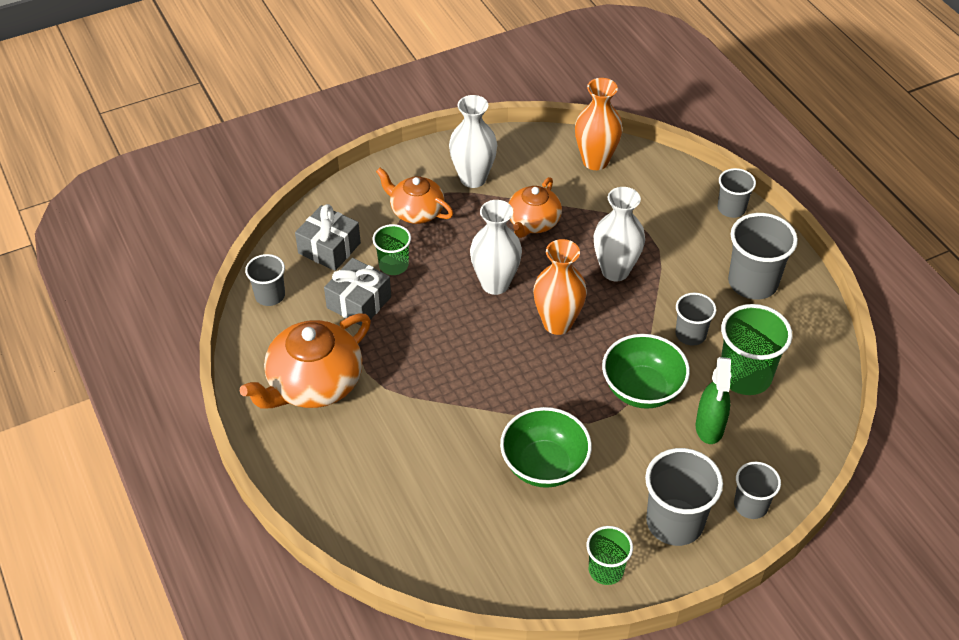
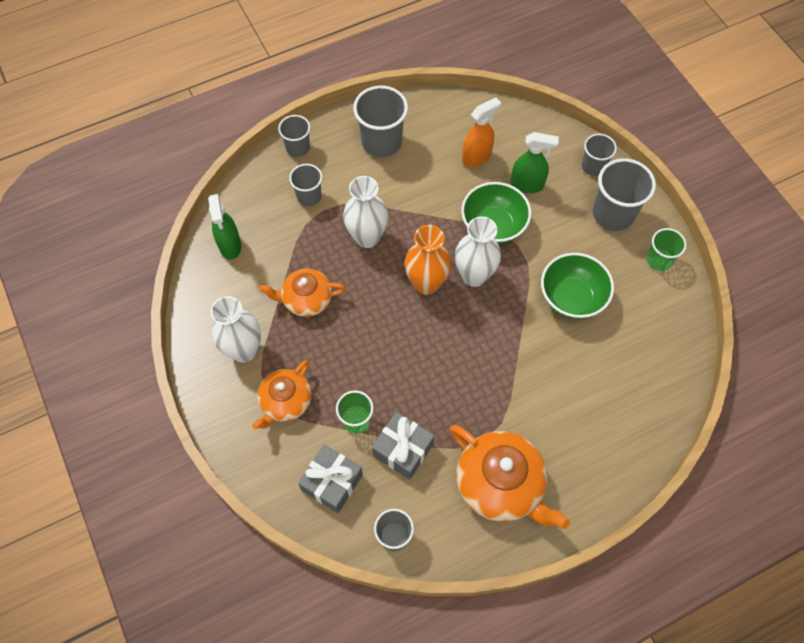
camera: 90 degrees left, 15 degrees up
white vase [470,200,522,295] -> white vase moved to [455,216,501,287]
orange teapot [508,177,562,238] -> orange teapot turned 150 degrees clockwise [259,269,346,317]
orange vase [575,78,623,170] -> green spray bottle [208,194,241,259]
grey cup [676,293,716,346] -> grey cup moved to [289,164,322,206]
green cup [721,304,793,395] -> orange spray bottle [462,97,501,167]

